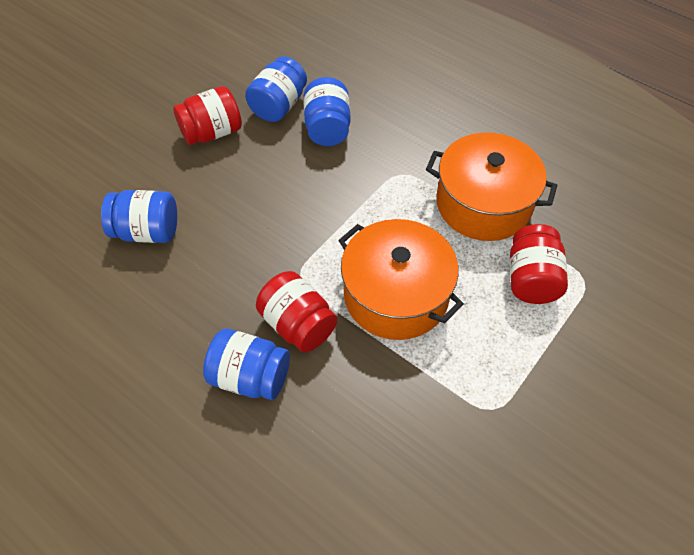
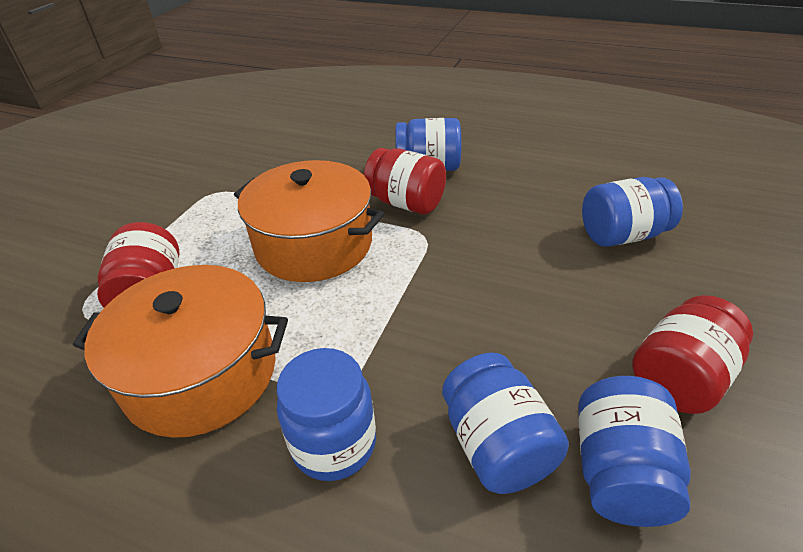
camera: 165 degrees right, 15 degrees down
none -> blue jar [277,348,376,481]

